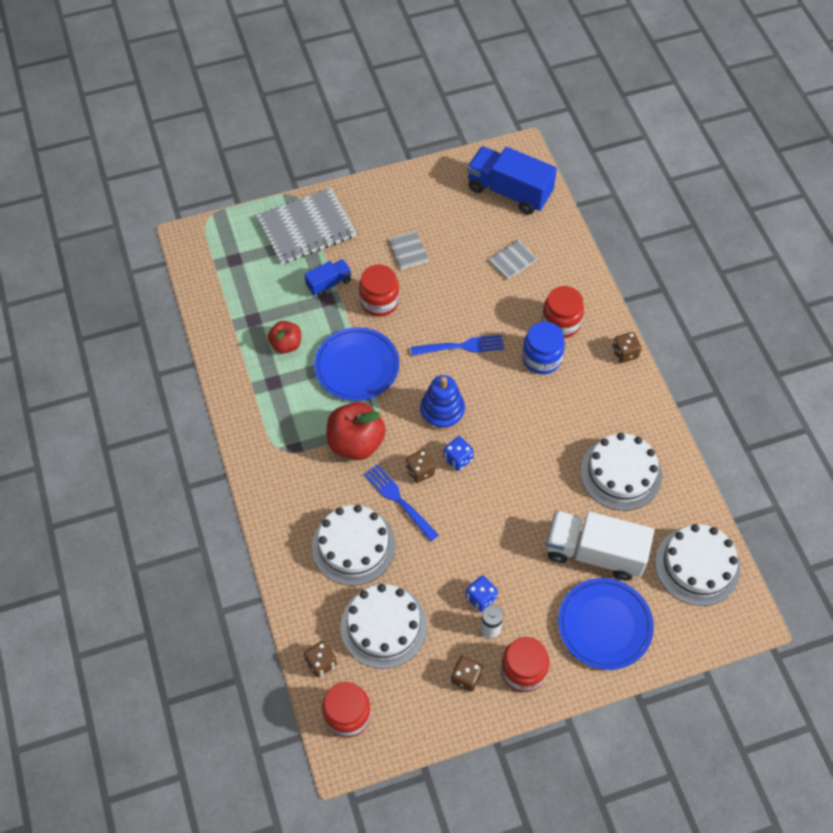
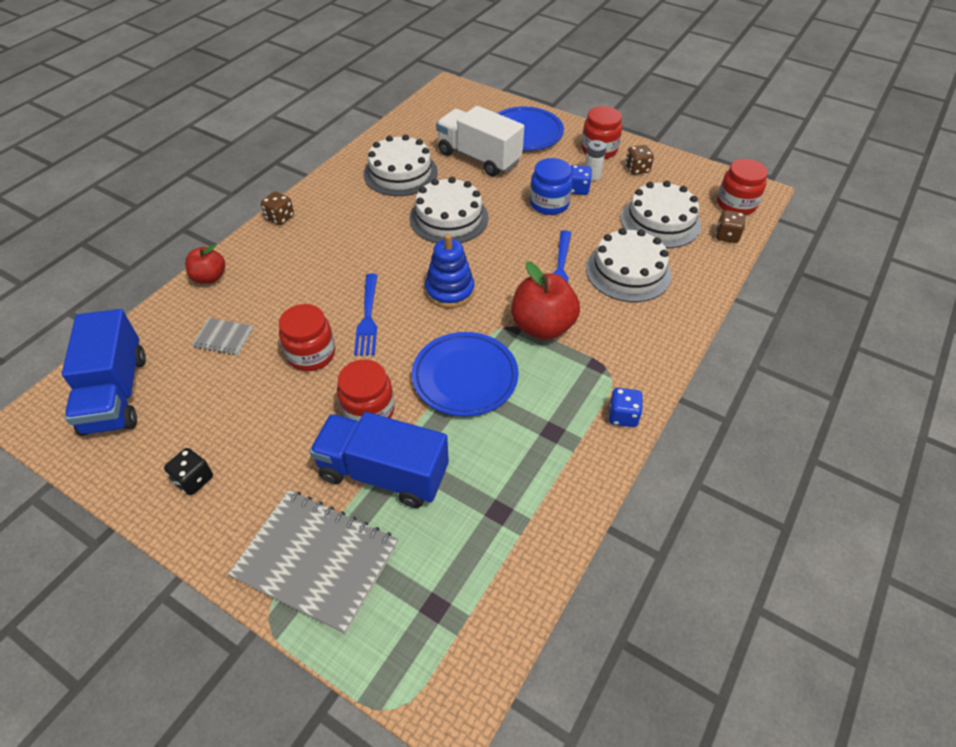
camera: 130 degrees left, 10 degrees down
red apple [268,321,301,353] -> red apple moved to [185,244,225,284]
blue truck [304,259,352,297] -> blue truck [309,412,449,508], size x1.95
grey notebook [389,231,429,269] -> none
brown dice [406,449,435,483] -> none
blue fork [411,335,504,356] -> blue fork turned 135 degrees counterclockwise [354,273,377,356]
blue dice [443,436,474,471] -> blue dice moved to [609,388,643,427]
blue jar [522,322,565,374] -> blue jar moved to [530,158,573,215]
red jar [542,286,584,338] -> red jar moved to [279,304,335,371]
white truck [546,511,654,581] -> white truck turned 150 degrees clockwise [436,106,524,177]
white cake [655,524,740,606] -> white cake moved to [410,177,489,243]
none -> black dice [164,448,213,495]

